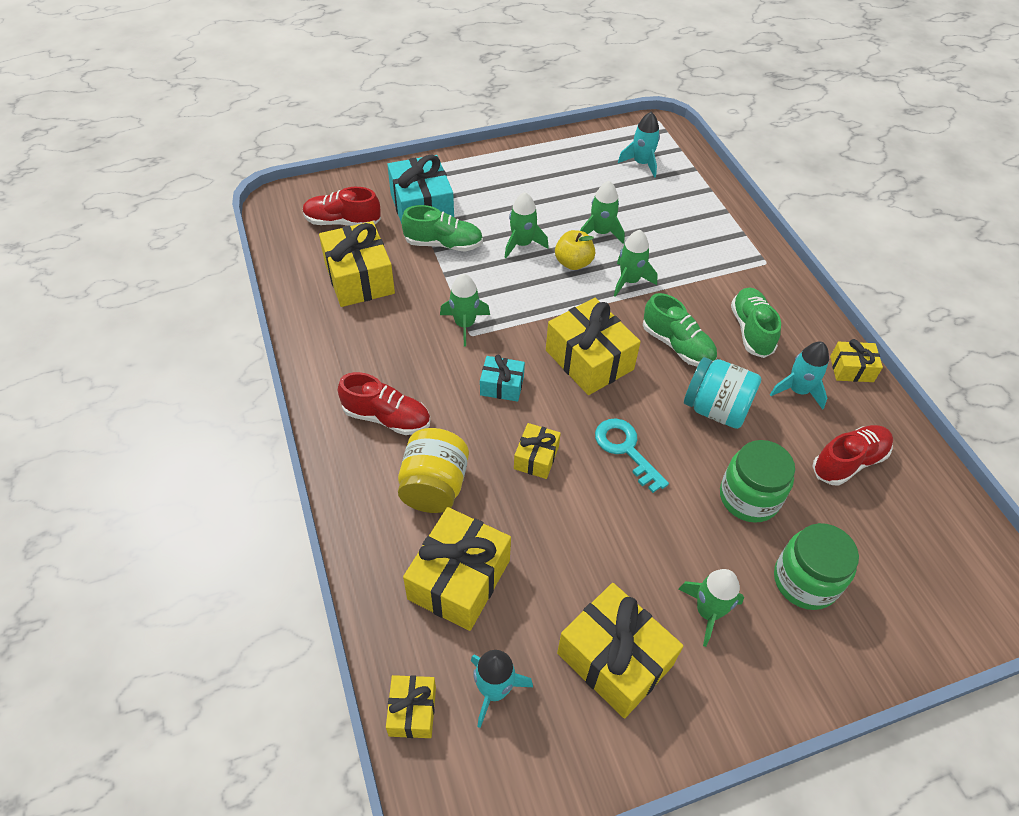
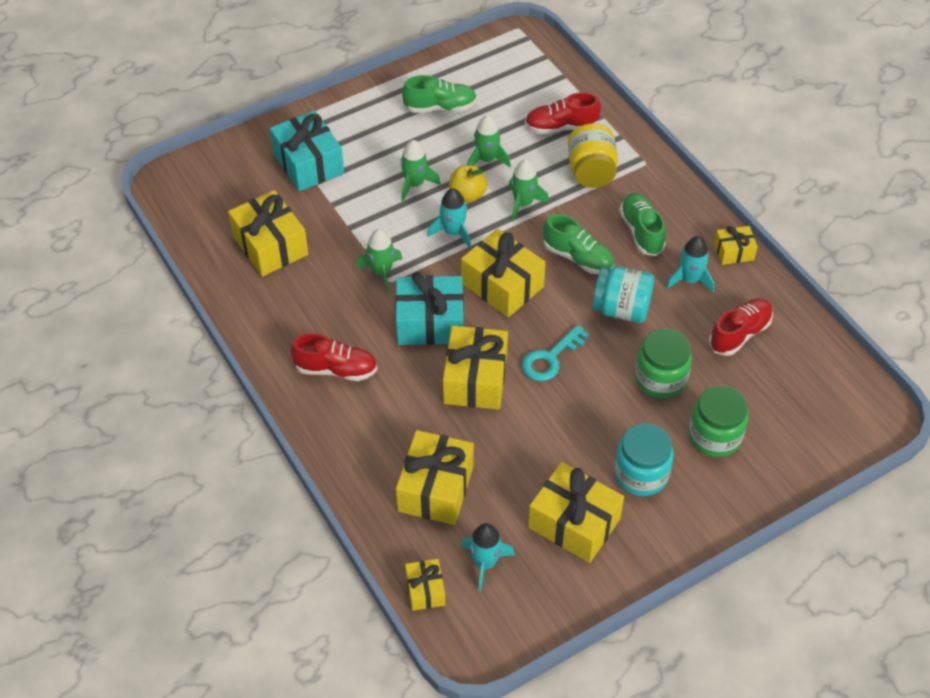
camera: 10 degrees left, 0 degrees up
red shoe [303,187,381,226] -> red shoe moved to [525,92,601,134]
yellow jar [398,428,469,513] -> yellow jar moved to [568,123,618,188]
green shoe [401,205,483,251] -> green shoe moved to [402,75,477,113]
turquoise gift [480,355,525,402] -> turquoise gift [395,272,464,345], size x1.86
yellow gift [514,423,561,479] -> yellow gift [443,326,508,410], size x1.86
turquoise key [595,418,669,493] -> turquoise key turned 90 degrees counterclockwise [522,325,589,381]
turquoise rocket [618,112,660,178] -> turquoise rocket moved to [427,188,471,248]
green rocket [678,569,744,647] -> turquoise jar [614,423,674,496]

